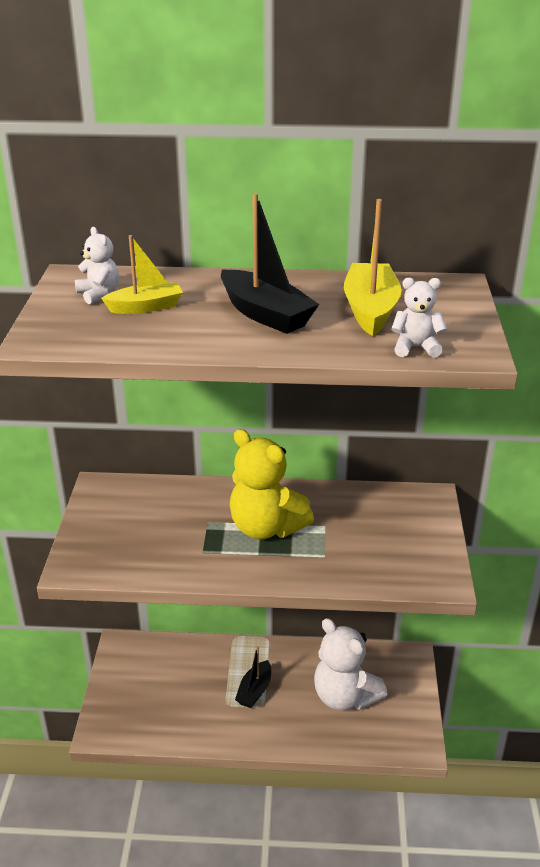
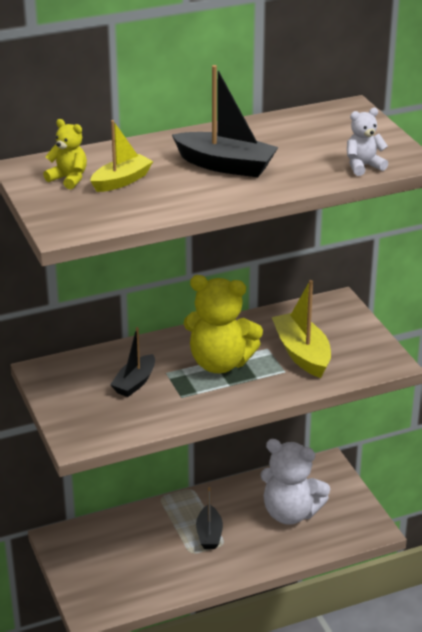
camera: 25 degrees left, 0 degrees up
white teddy bear [75,227,119,304] -> yellow teddy bear [43,119,87,189]
yellow boat [344,199,402,336] -> yellow boat moved to [272,280,331,378]
none -> black boat [110,327,155,397]

